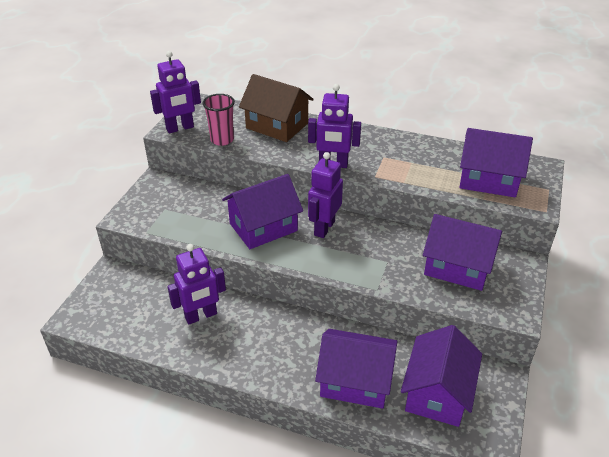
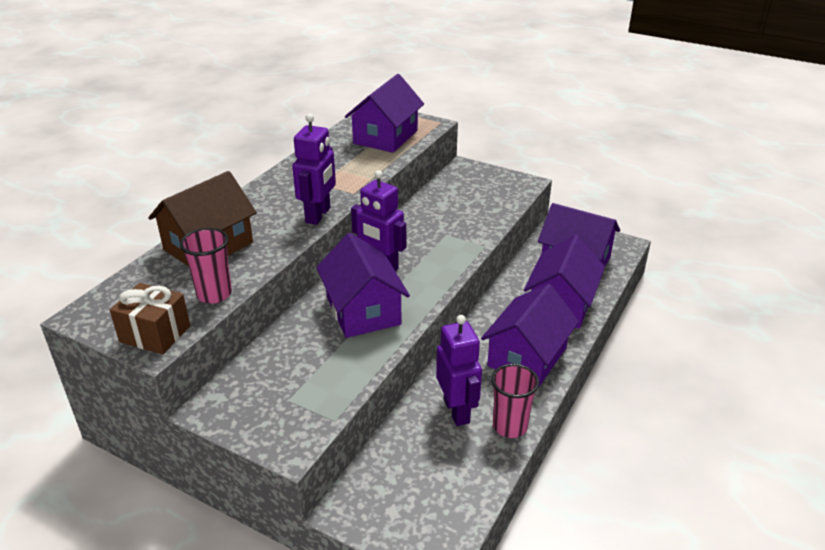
camera: 80 degrees left, 5 degrees down
purple robot [150,51,201,133] -> brown gift [110,283,190,355]
purple house [423,214,502,291] -> purple house moved to [481,284,579,386]
none -> pink cup [491,364,539,438]

